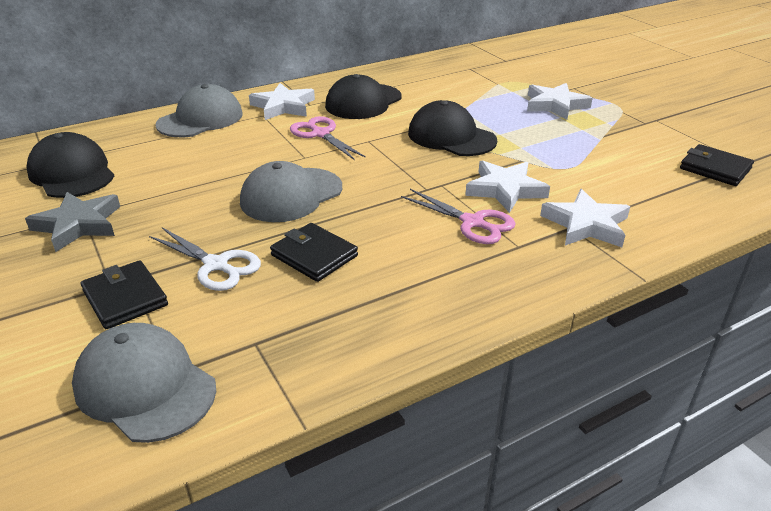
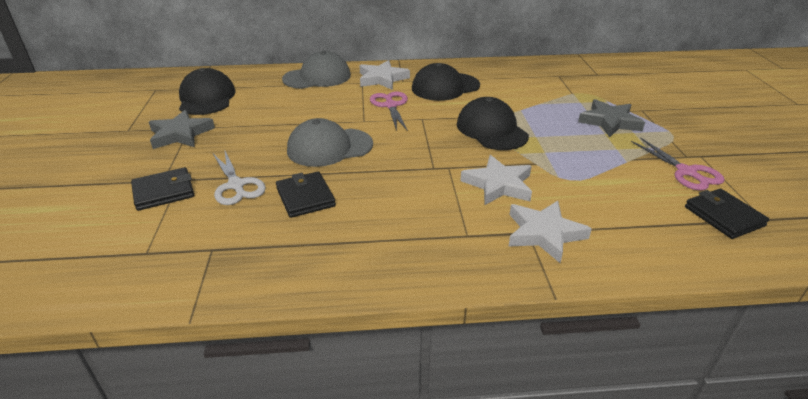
camera: 25 degrees right, 0 degrees up
grey cap [72,323,216,443] -> none
black wallet [80,260,168,329] -> black wallet turned 75 degrees clockwise [131,167,194,211]
pink scissors [401,189,516,244] -> pink scissors moved to [631,137,725,191]
white star [527,83,593,120] -> grey star [578,99,645,137]

